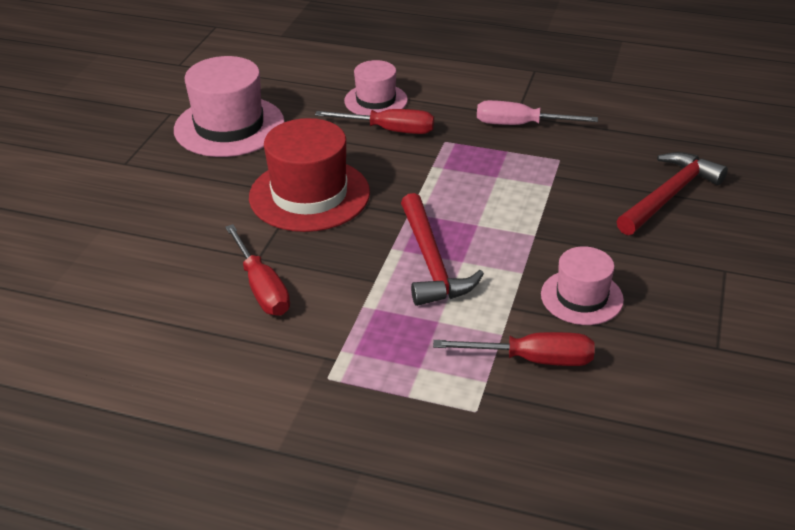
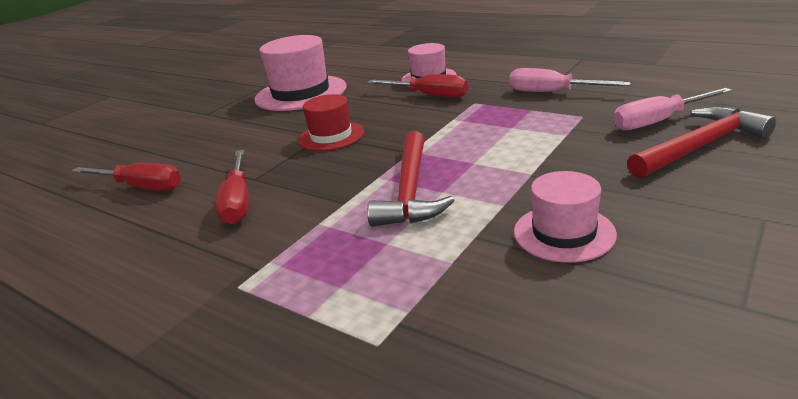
camera: 20 degrees right, 10 degrees down
red hat [249,118,370,232] -> red hat [298,94,364,151], size x0.60
red screwdriver [433,332,595,366] -> red screwdriver moved to [72,163,181,191]
none -> pink screwdriver [613,88,732,130]

